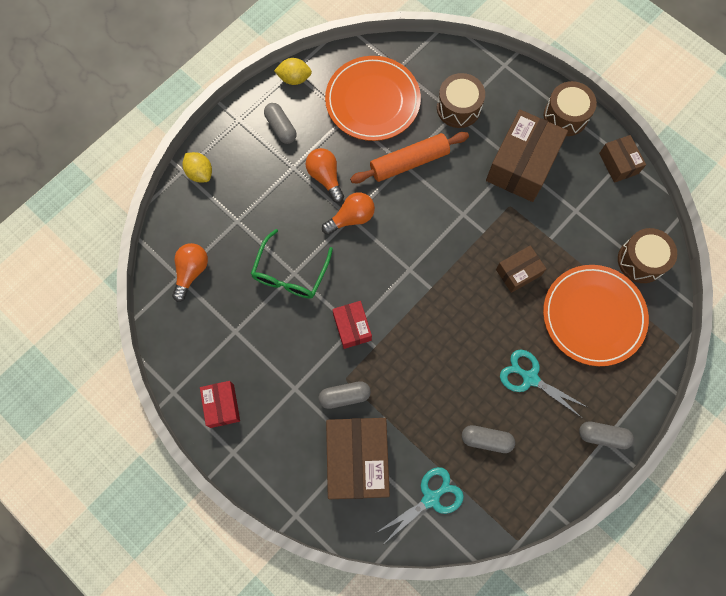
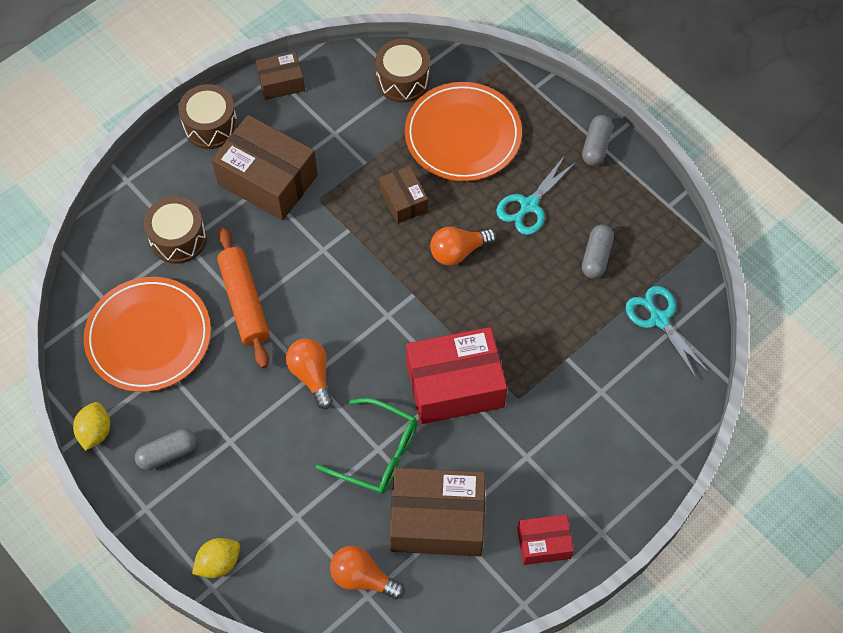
camera: 85 degrees left, 10 degrees down
orange light bulb [306,148,344,203] -> orange light bulb moved to [430,227,496,266]
grey capsule [318,381,371,409] -> none
brown box [326,418,390,499] -> brown box moved to [390,467,486,556]
red box [332,301,372,349] -> red box [406,327,507,424], size x1.87

